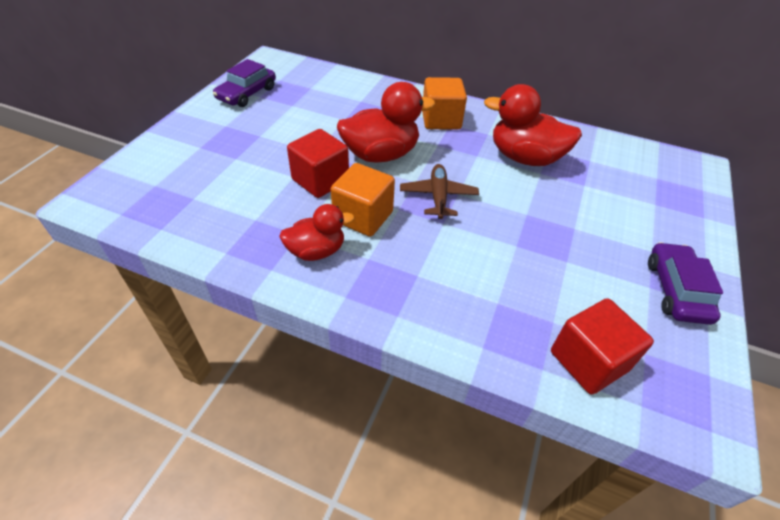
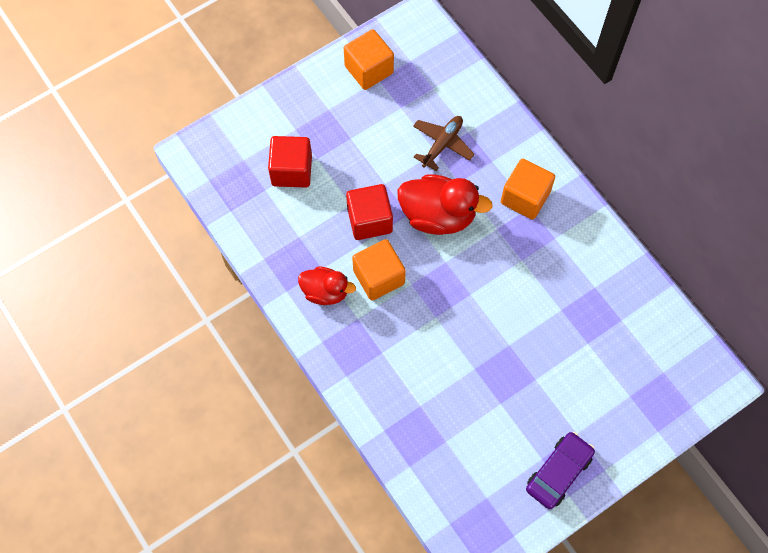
camera: 35 degrees right, 20 degrees up
purple car [213,59,276,107] -> orange cube [344,29,394,90]
brown plane [400,164,479,219] -> brown plane moved to [413,116,475,171]
red duck [484,84,582,166] -> none
red cube [551,298,654,395] -> red cube moved to [268,136,312,188]

